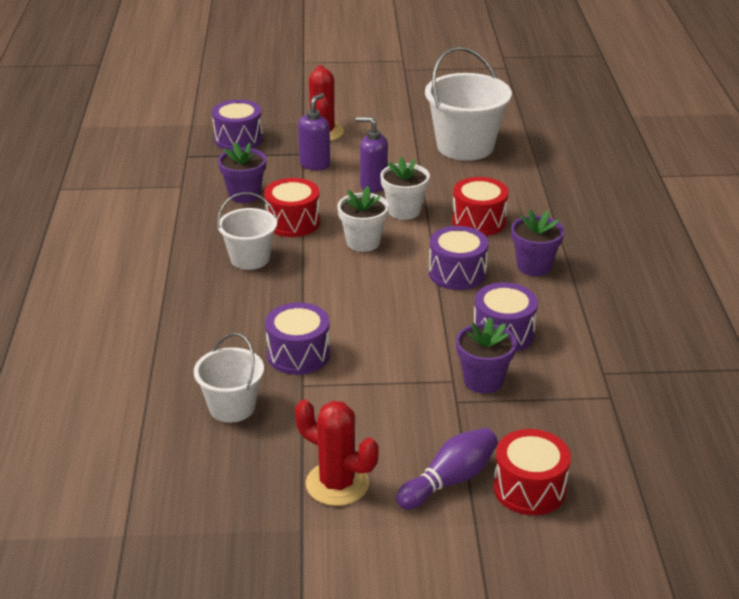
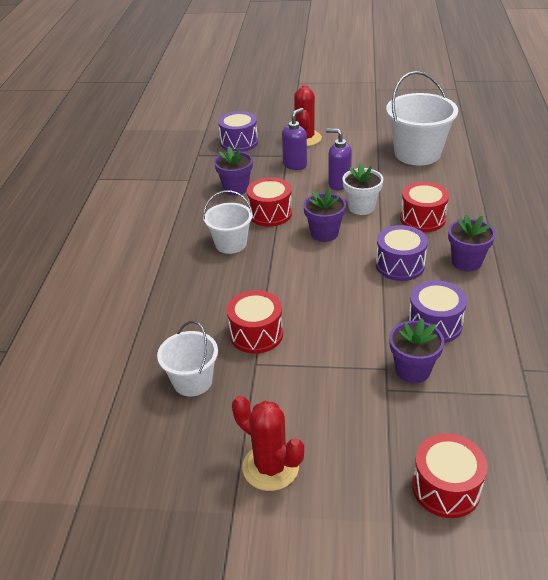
camera: 10 degrees right, 5 degrees up
purple drum [265,302,330,375] -> red drum [227,290,283,354]
white flower pot [338,186,389,252] -> purple flower pot [303,188,346,242]
purple bowling pin [396,428,498,510] -> none

